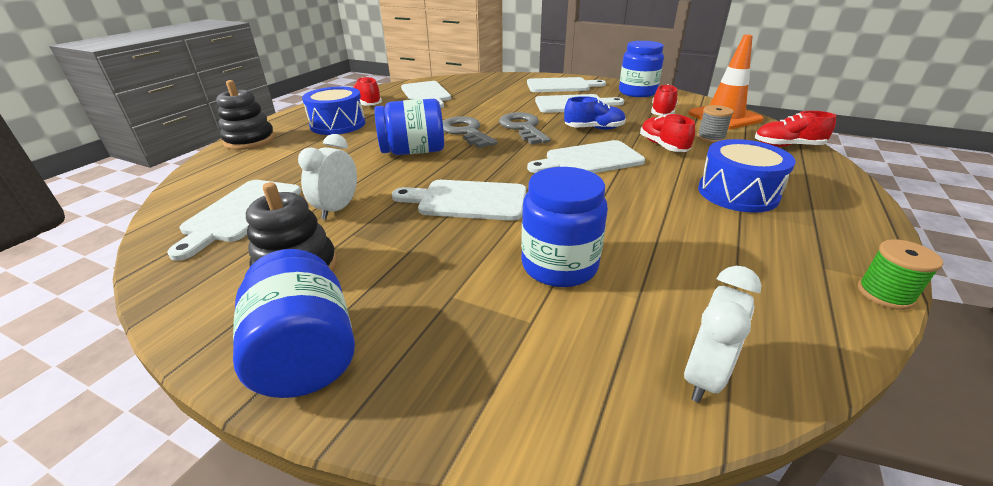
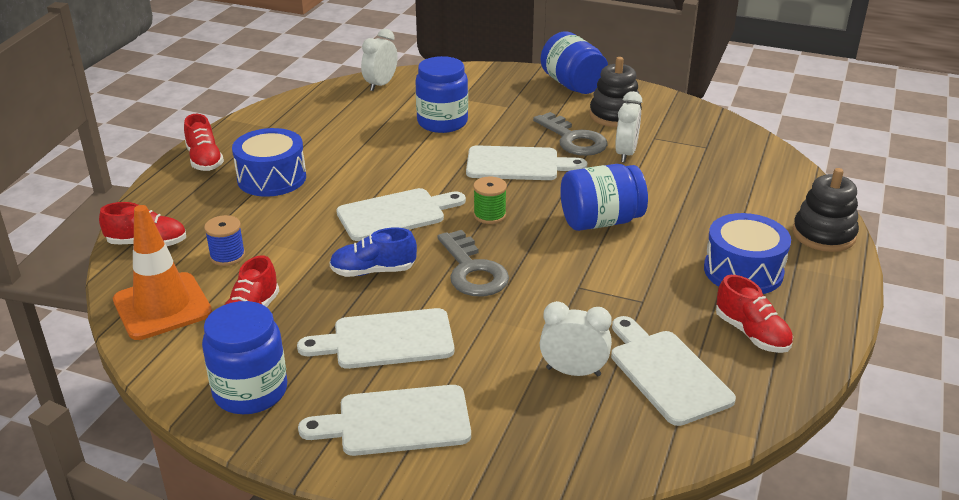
camera: 175 degrees right, 0 degrees up
white cutting board [167,180,301,261] -> none
grey key [443,116,497,148] -> grey key moved to [533,112,608,156]
red shoe [640,113,695,152] -> red shoe moved to [184,114,224,171]
grey spool [697,105,734,143] -> blue spool [204,215,245,266]
green spool [858,239,943,310] -> green spool moved to [473,177,507,224]
none -> white clock [540,301,612,376]

